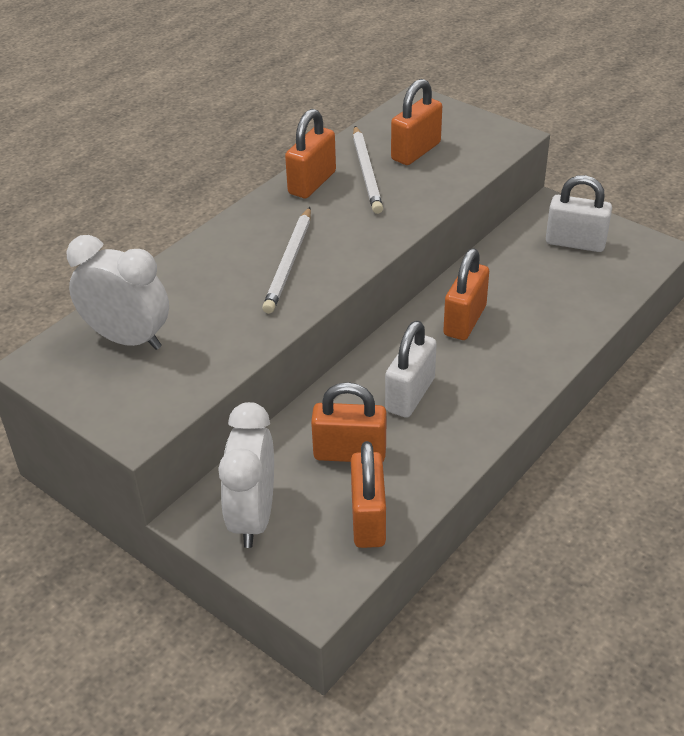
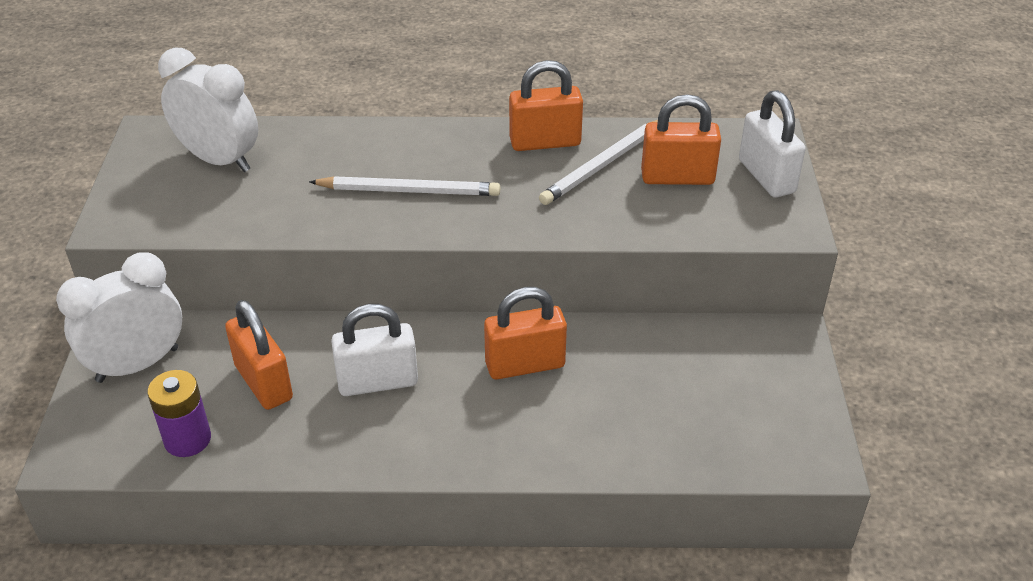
camera: 50 degrees right, 0 degrees up
white clock [66,235,169,350] -> white clock turned 45 degrees counterclockwise [158,47,258,172]
white pencil [262,207,311,314] -> white pencil turned 150 degrees counterclockwise [309,176,500,196]
orange padlock [351,441,386,548] -> purple battery [147,370,211,457]
white padlock [546,175,612,252] -> white padlock moved to [739,90,806,197]

